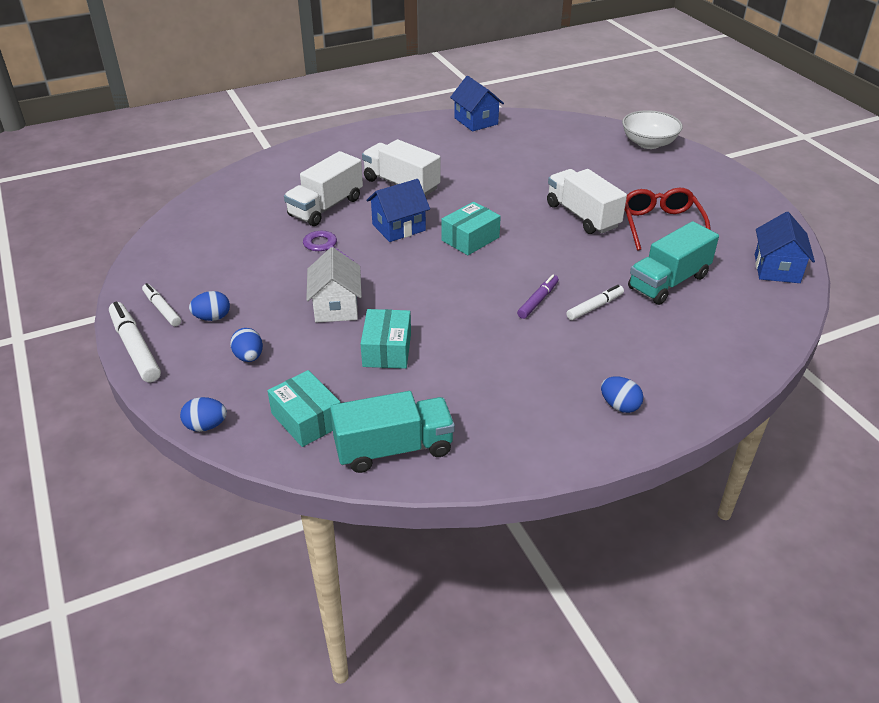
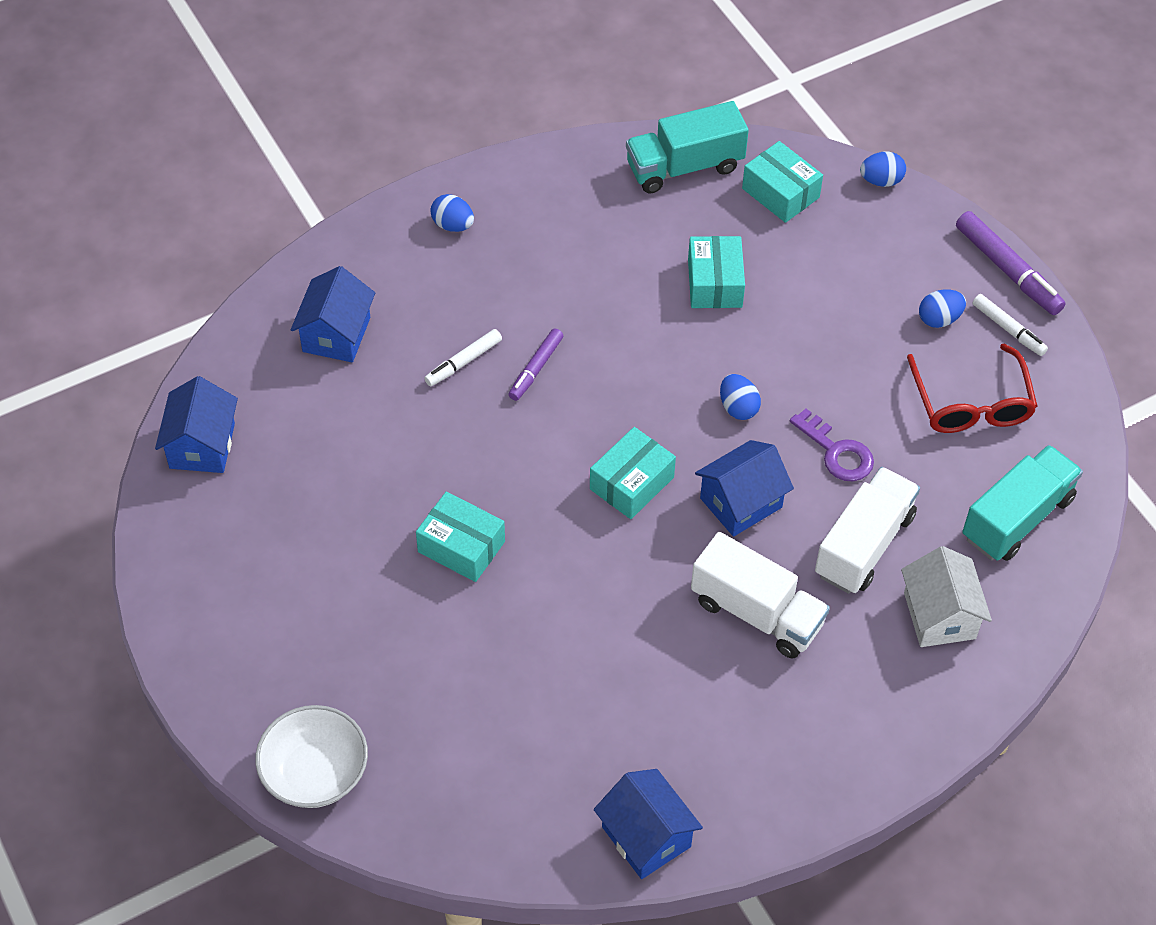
camera: 175 degrees right, 15 degrees up
white marker [109,302,161,383] -> purple marker [956,211,1066,315]
blue egg [230,328,263,362] -> blue egg moved to [720,374,761,420]
white house [306,247,362,323] -> white house moved to [901,546,992,647]
white truck [547,169,627,234] -> turquoise box [416,491,505,582]
red glasses [625,187,710,251] -> red glasses moved to [907,344,1038,433]
turquoise truck [628,221,719,305] -> turquoise truck moved to [962,445,1083,561]
none -> blue house [291,266,375,362]

